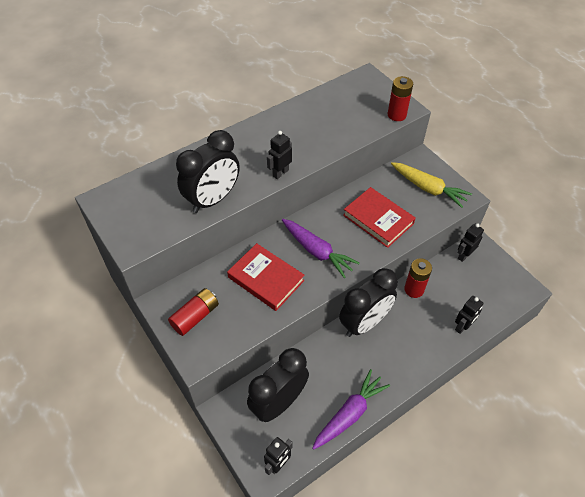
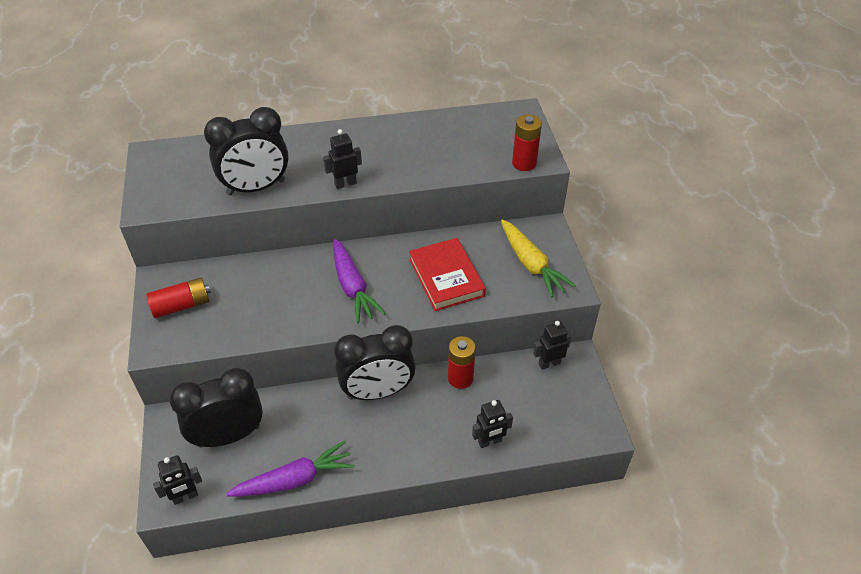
camera: 25 degrees right, 5 degrees down
red book [227,243,305,311] -> none

